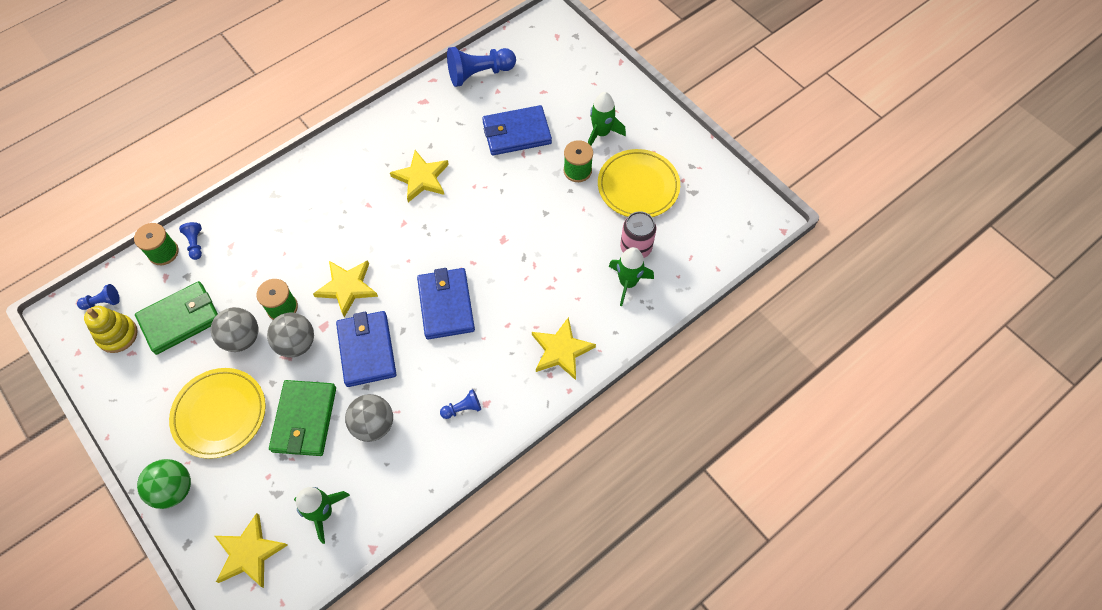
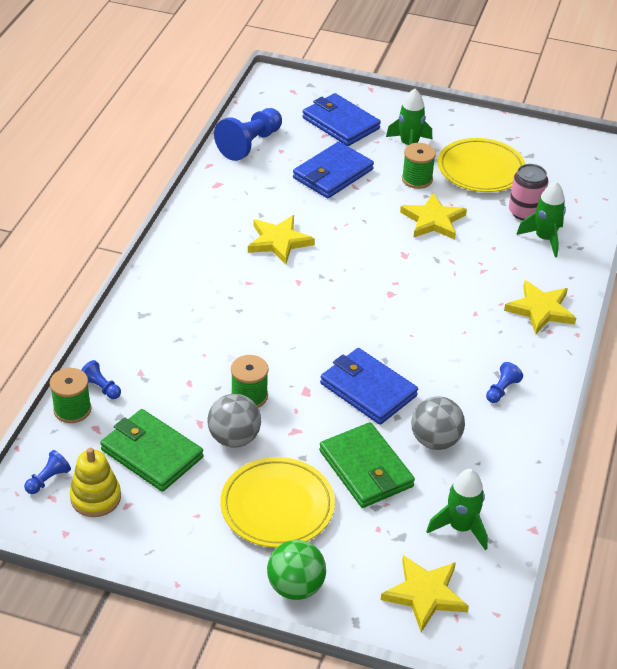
camera: 35 degrees left, 20 degrees down
green wallet [135,281,218,355] -> green wallet turned 75 degrees counterclockwise [100,409,203,492]
grey ball [267,313,314,357] -> none
yellow star [313,260,378,317] -> yellow star moved to [400,193,467,240]
blue wallet [417,268,475,340] -> blue wallet moved to [302,93,381,146]

